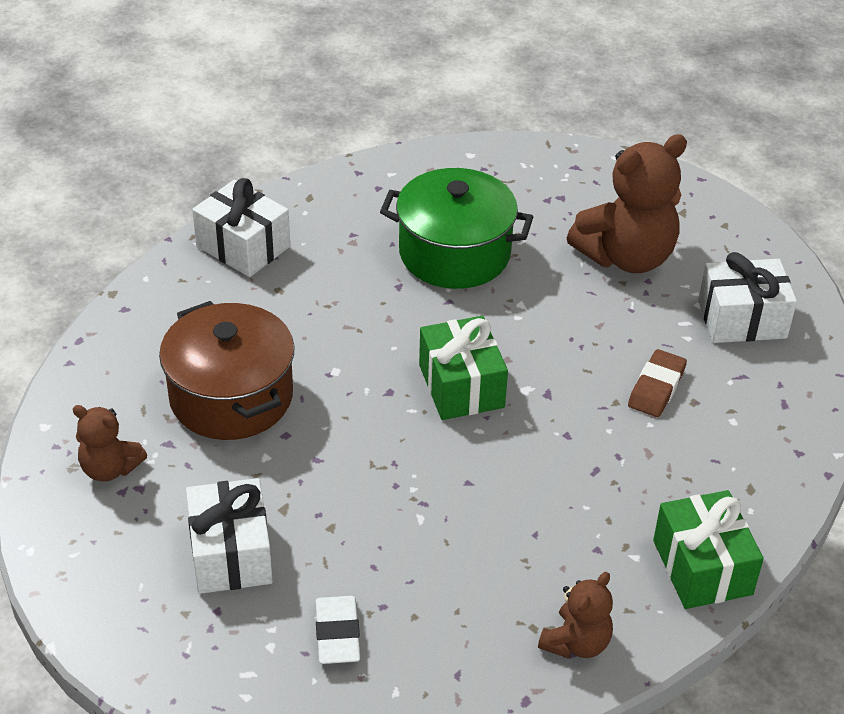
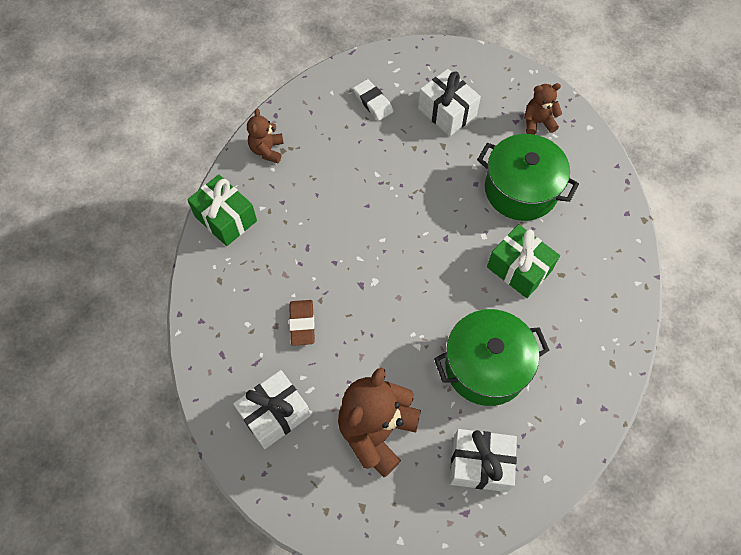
camera: 150 degrees right, 20 degrees up
brown pot [159,301,294,440] -> green pot [477,134,579,221]
white gift [192,178,290,277] -> white gift moved to [450,429,517,492]
green gift [419,316,508,420] -> green gift moved to [487,224,560,298]

